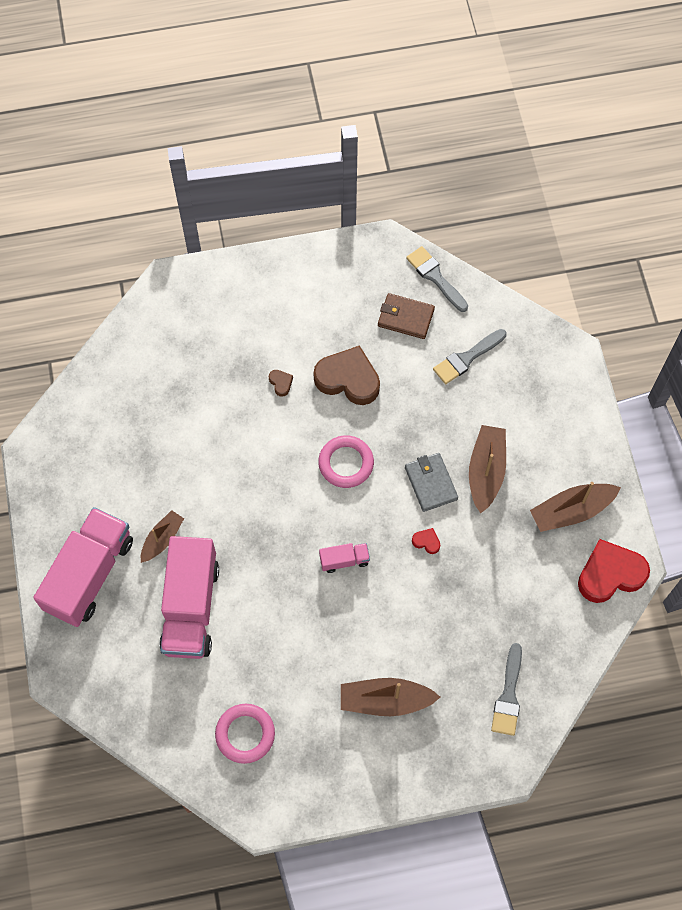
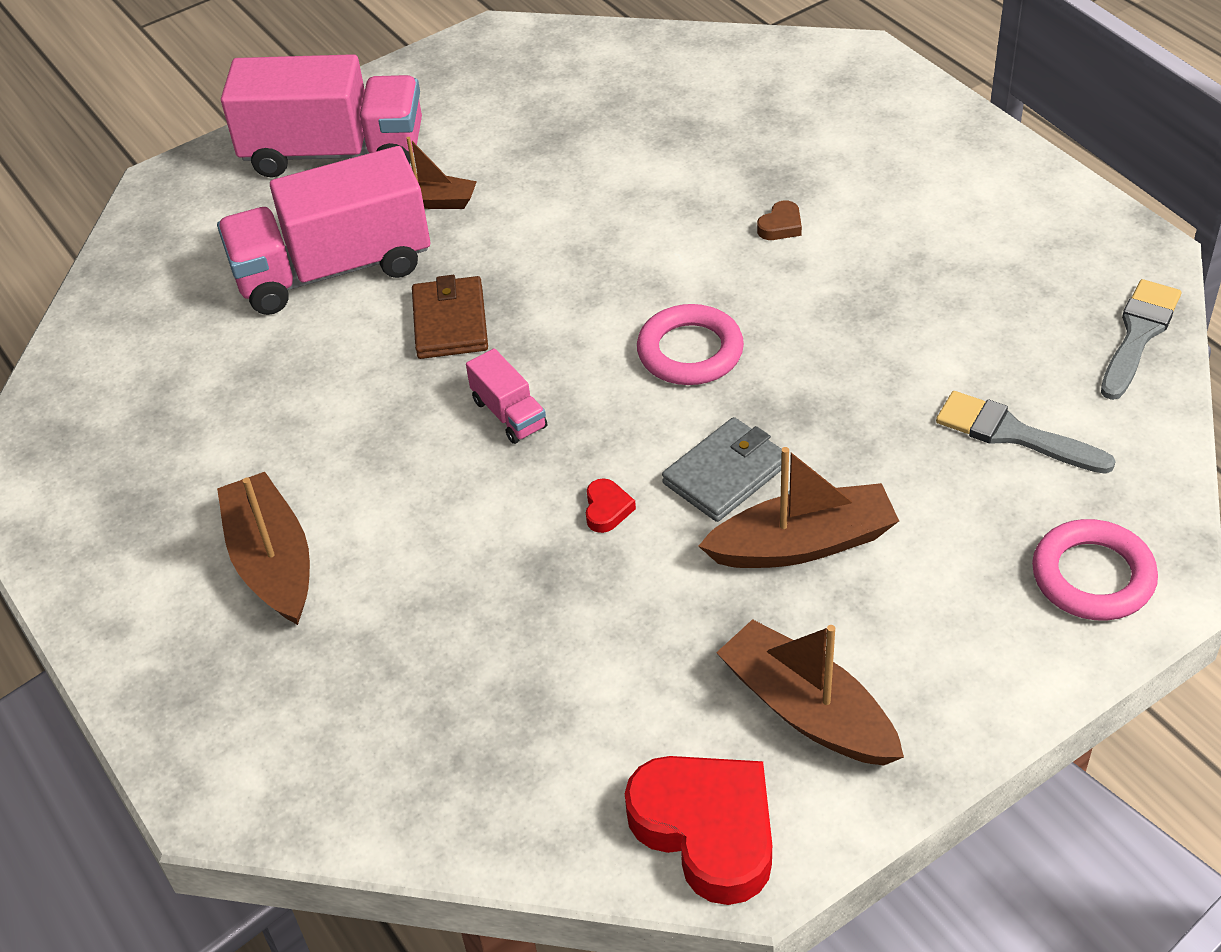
camera: 70 degrees right, 20 degrees down
pink ring [215,704,275,764] -> pink ring moved to [1032,519,1158,621]
brown heart [313,345,380,405] -> none
brown wallet [378,293,435,339] -> brown wallet moved to [412,275,488,359]
grey brush [491,643,522,736] -> none

